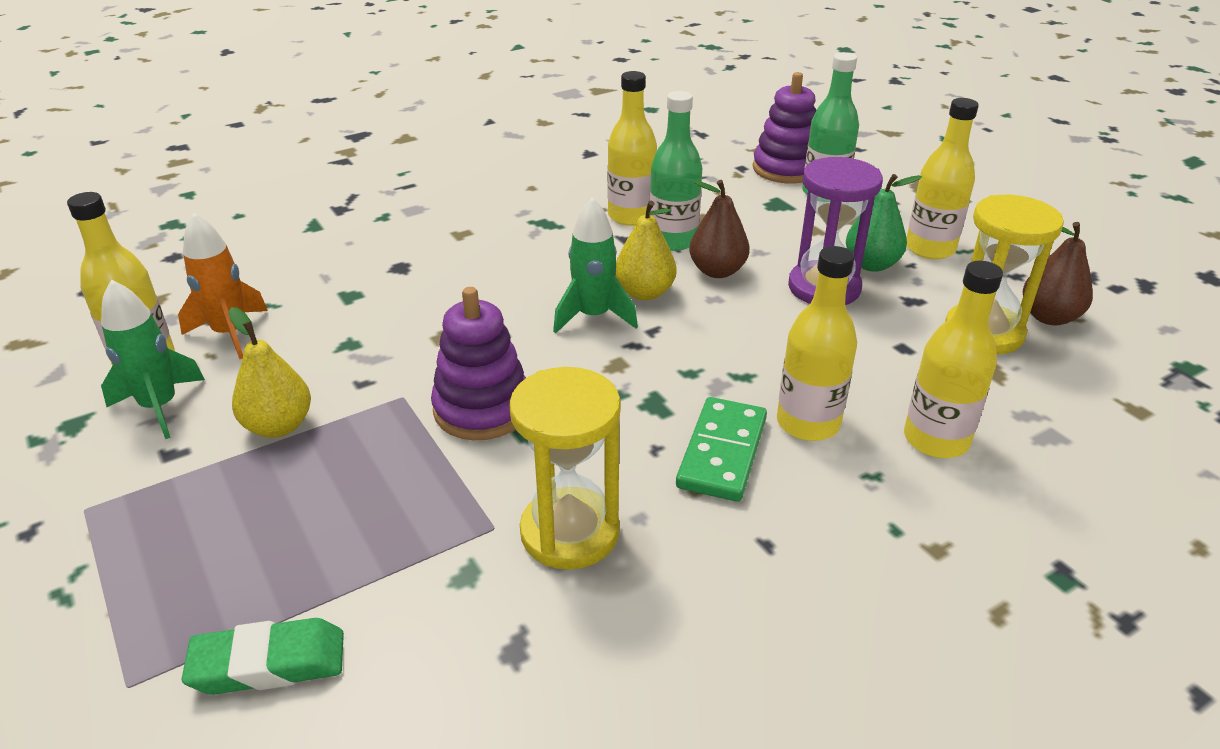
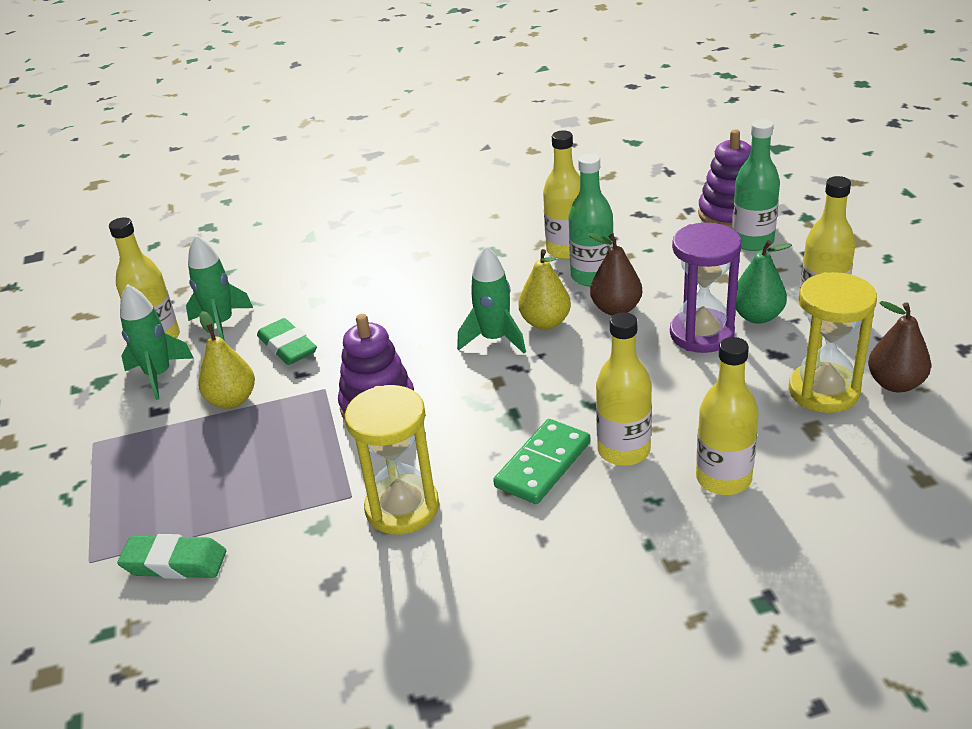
camera: 20 degrees right, 0 degrees up
orange rocket [178,213,268,359] -> green rocket [186,235,253,340]
none -> green eraser [257,318,317,365]

